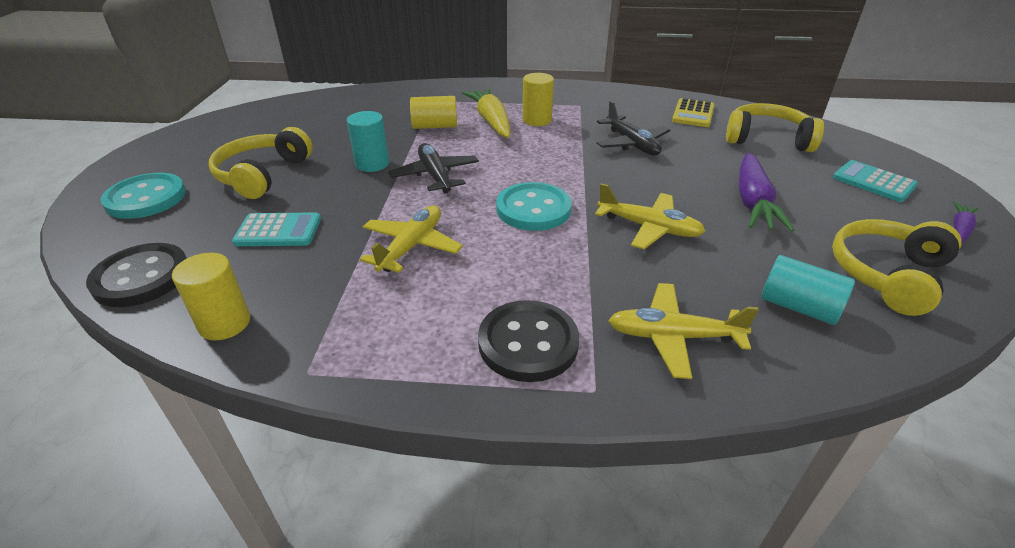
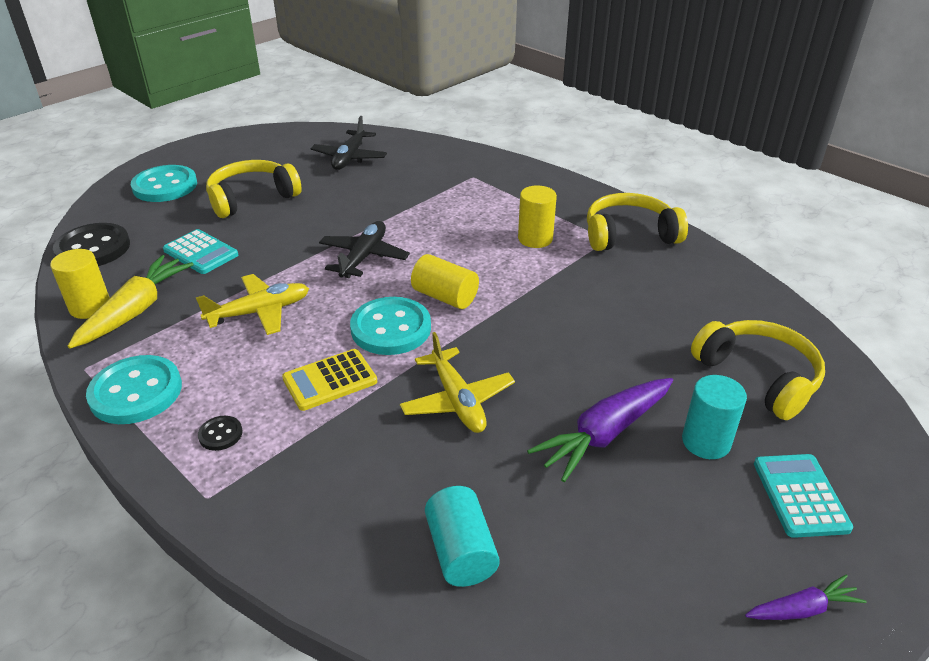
camera: 40 degrees right, 0 degrees up
turquoise cylinder [347,111,389,172] -> turquoise cylinder moved to [682,375,747,459]
yellow cylinder [410,96,457,129] -> yellow cylinder moved to [411,254,479,309]
yellow carrot [462,88,511,138] -> yellow carrot moved to [68,255,194,349]
black button [478,300,579,382] -> black button [198,416,243,451], size x0.45
black plane [597,101,670,155] -> black plane moved to [310,116,387,170]
yellow plane [608,283,759,379] -> none
yellow calculator [672,98,715,127] -> yellow calculator moved to [282,349,377,411]
yellow headphones [832,219,962,316] -> yellow headphones moved to [587,193,688,251]
none -> turquoise button [86,355,182,424]

